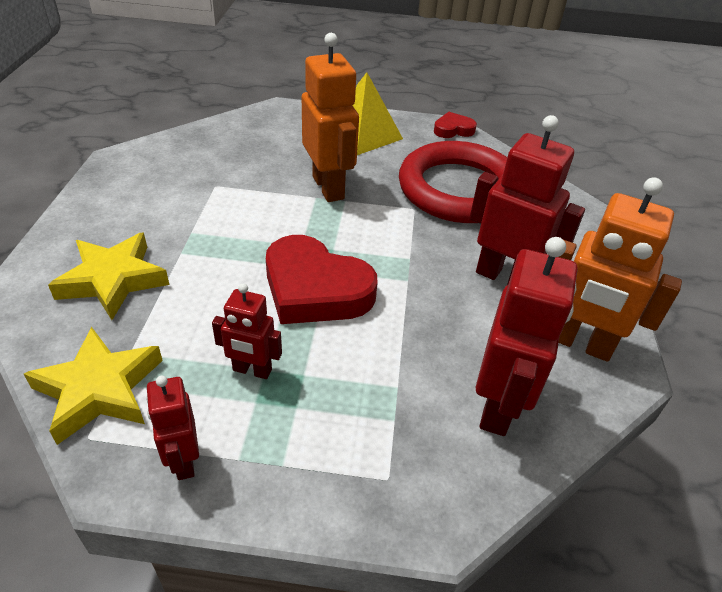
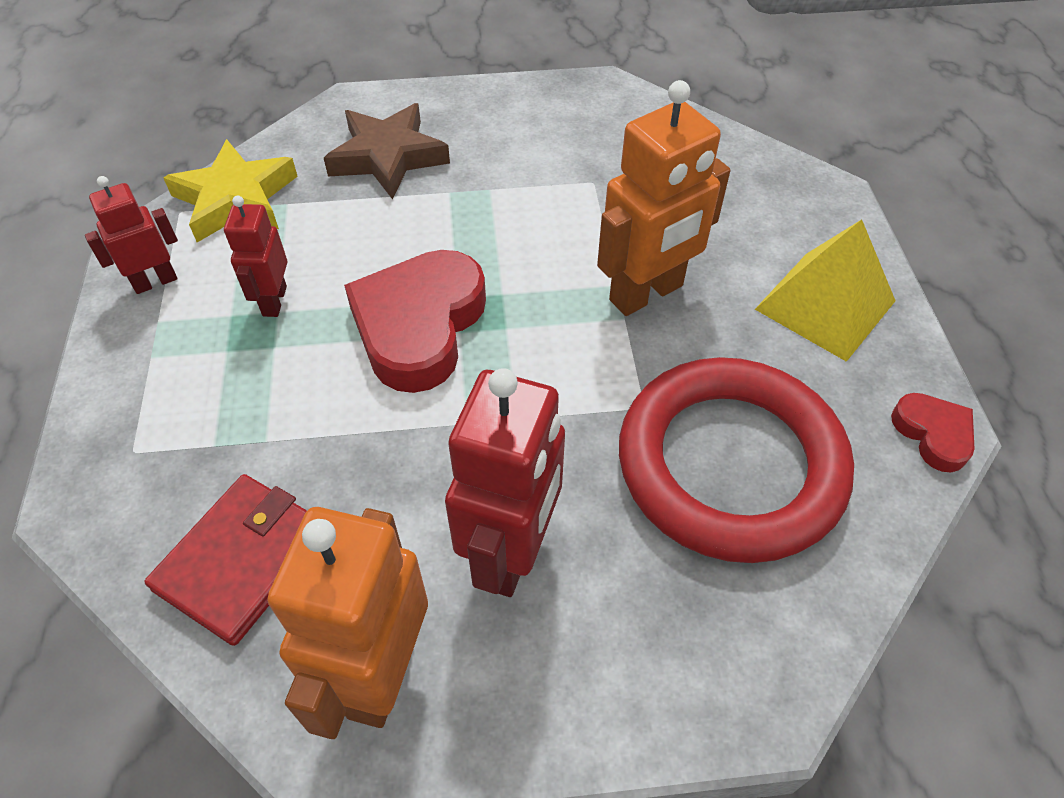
camera: 80 degrees right, 10 degrees up
yellow star [48,232,169,320] -> brown star [324,103,450,199]
red robot [476,237,578,436] -> red wallet [144,474,307,646]

